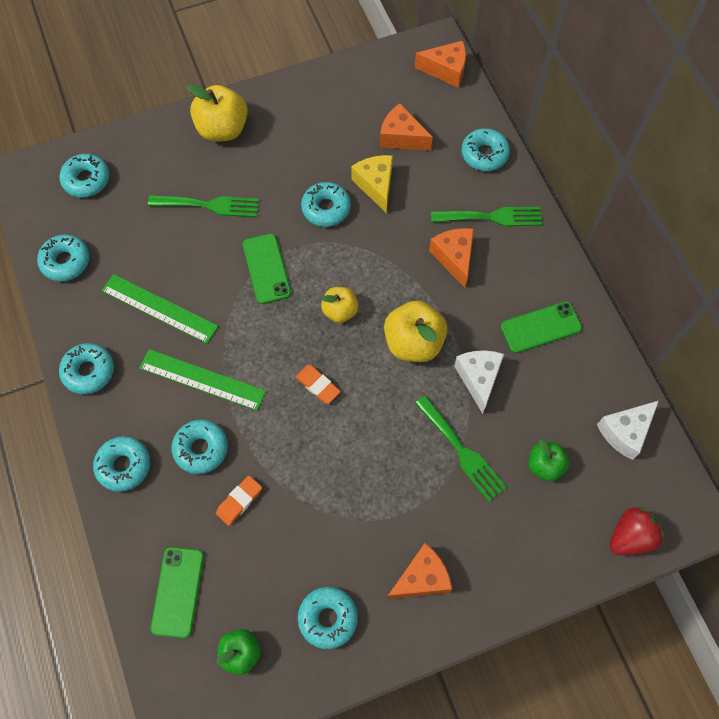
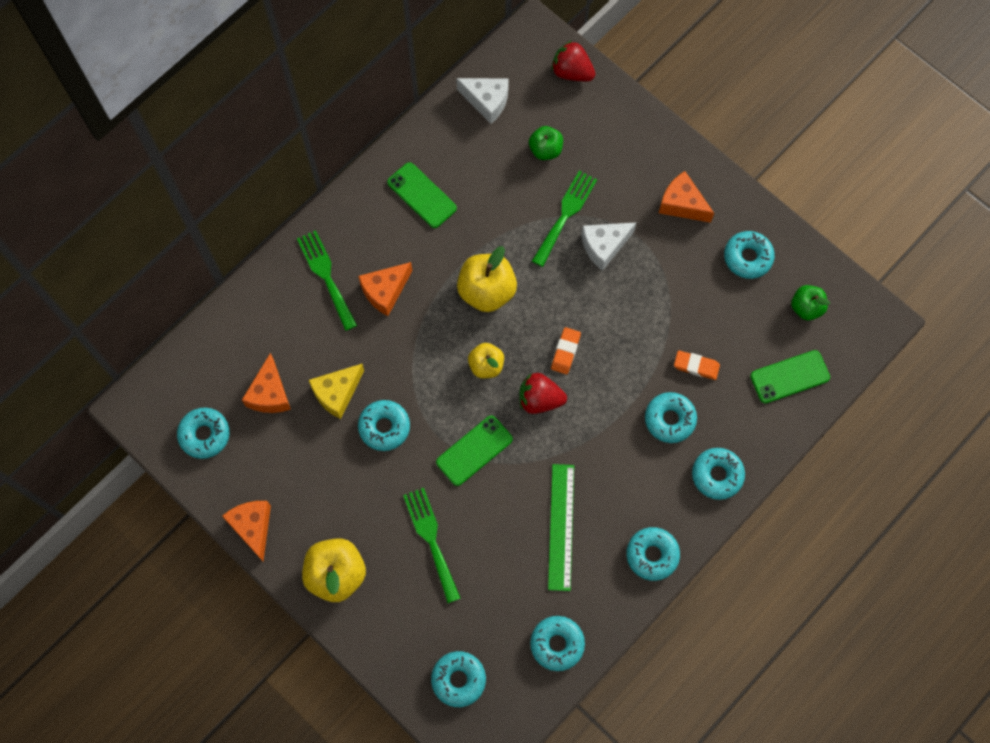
camera: 115 degrees left, 5 degrees up
green ruler [139,349,266,411] -> none
orange cheese [415,41,466,87] -> orange cheese moved to [222,501,271,561]
white cheese [454,350,504,414] -> white cheese moved to [581,222,637,271]
turquoise donut [461,128,510,171] -> turquoise donut moved to [177,408,230,459]
none -> red strawberry [519,373,567,414]

